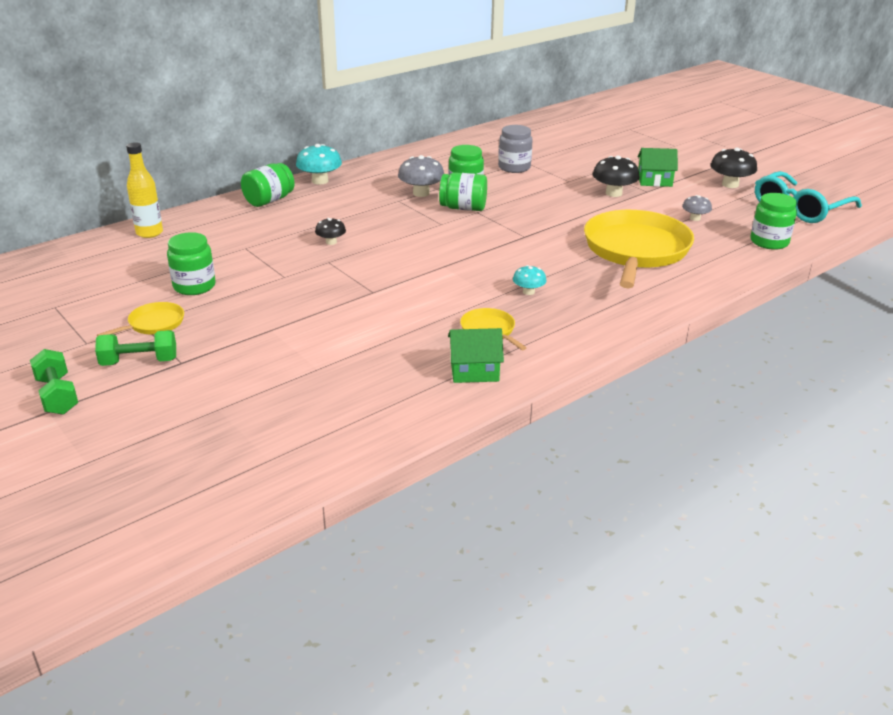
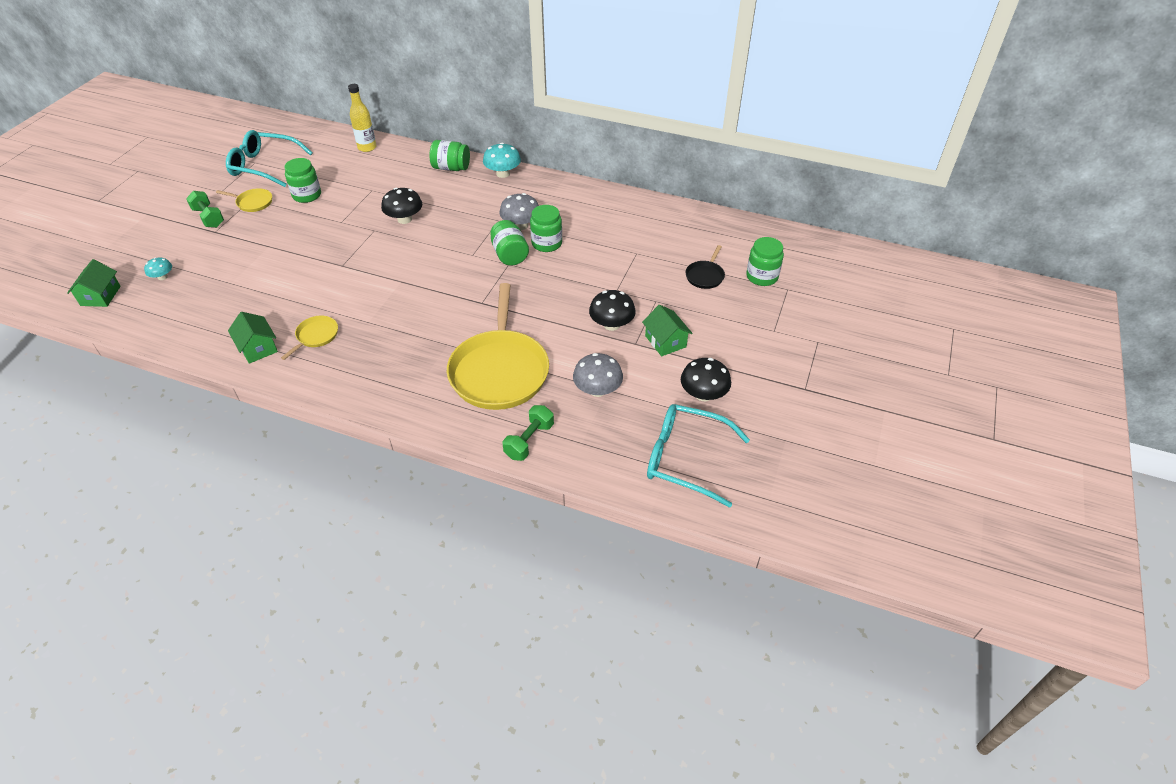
camera: 60 degrees right, 15 degrees up
green dumbbell [30,349,78,415] -> green dumbbell moved to [502,405,554,461]
black mushroom [315,218,346,245] -> black mushroom [381,188,422,224], size x1.69
grey jar [498,125,533,173] -> none
turquoise mushroom [513,265,547,295] -> turquoise mushroom moved to [144,257,172,280]
yellow pan [584,210,694,288] -> yellow pan turned 105 degrees clockwise [447,283,549,410]
grey mushroom [682,195,712,221] -> grey mushroom [573,353,623,397], size x1.69
green jar [750,193,797,250] -> green jar moved to [746,237,784,286]
none -> green house [67,259,121,307]
none -> turquoise glasses [226,130,313,187]
none -> black pan [685,245,725,289]

